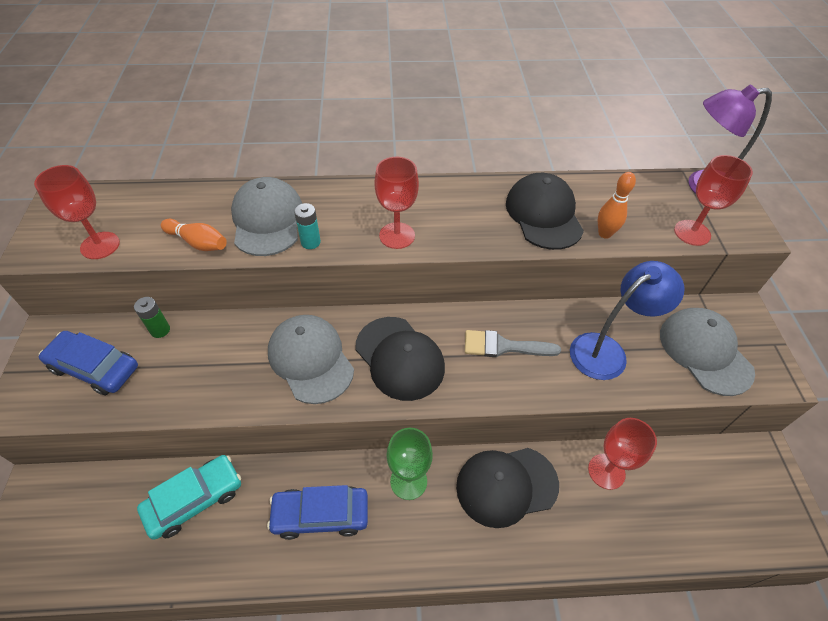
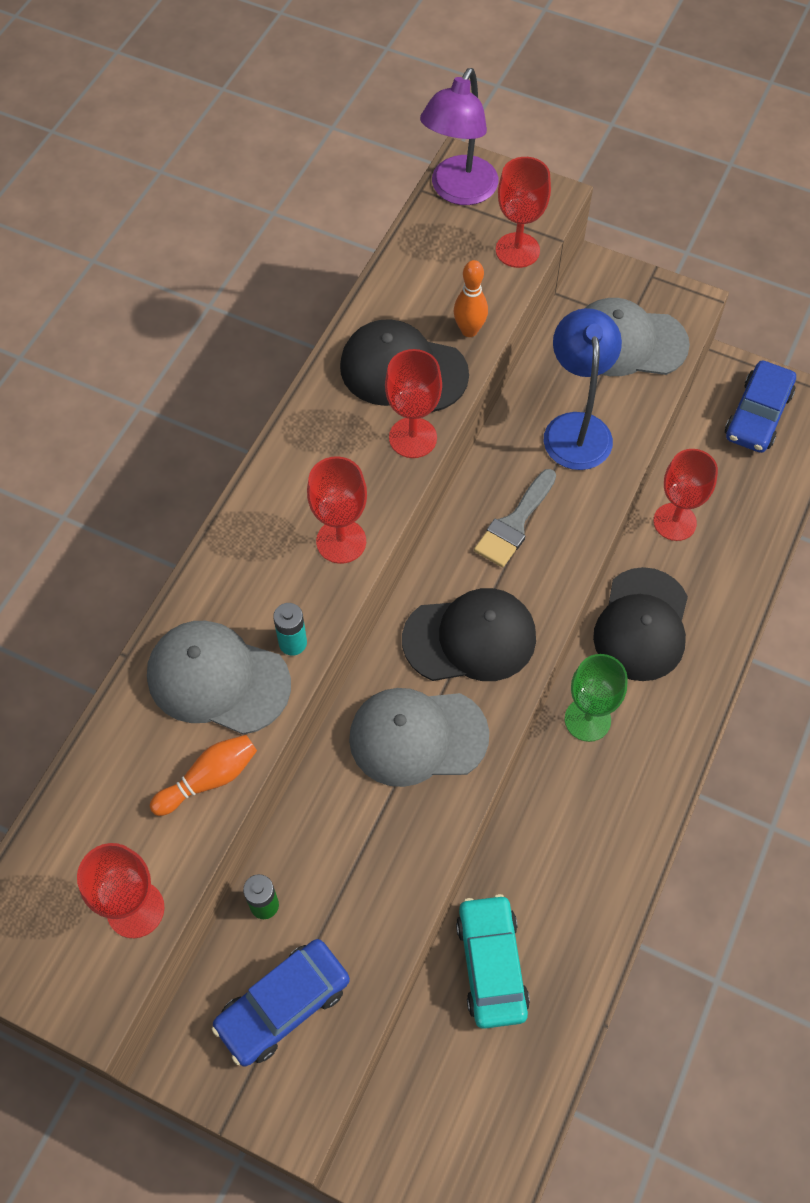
camera: 60 degrees left, 10 degrees up
blue car [267,485,368,540] -> blue car moved to [725,361,796,453]
none -> red goblet [385,349,442,458]

